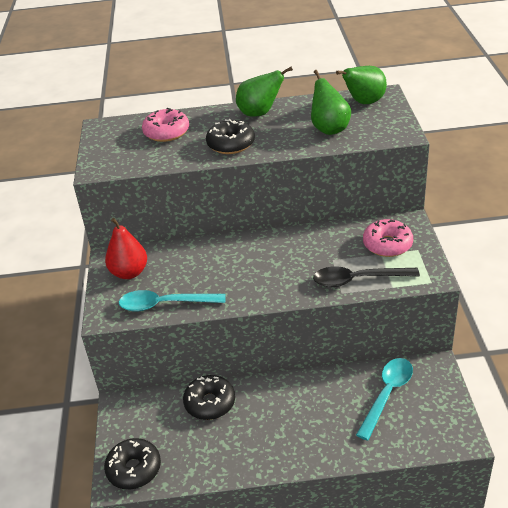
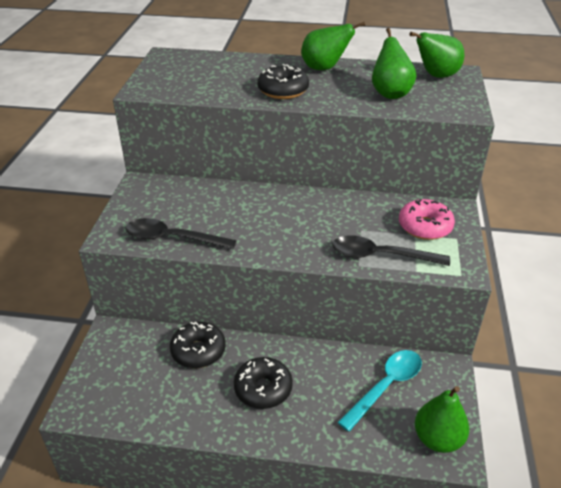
camera: 10 degrees right, 0 degrees up
black donut [104,438,161,489] -> black donut moved to [234,357,293,409]
red pear [105,218,147,279] -> none
turquoise spoon [119,290,225,312] -> black spoon [125,218,236,249]
pink donut [142,108,189,142] -> none
none -> green pear [415,386,469,453]

